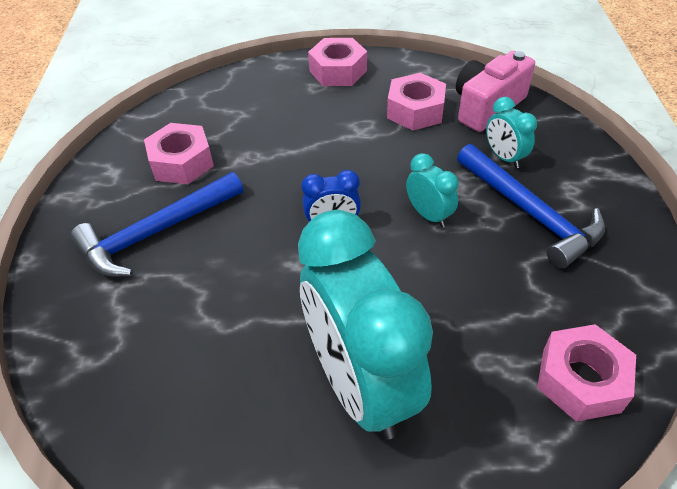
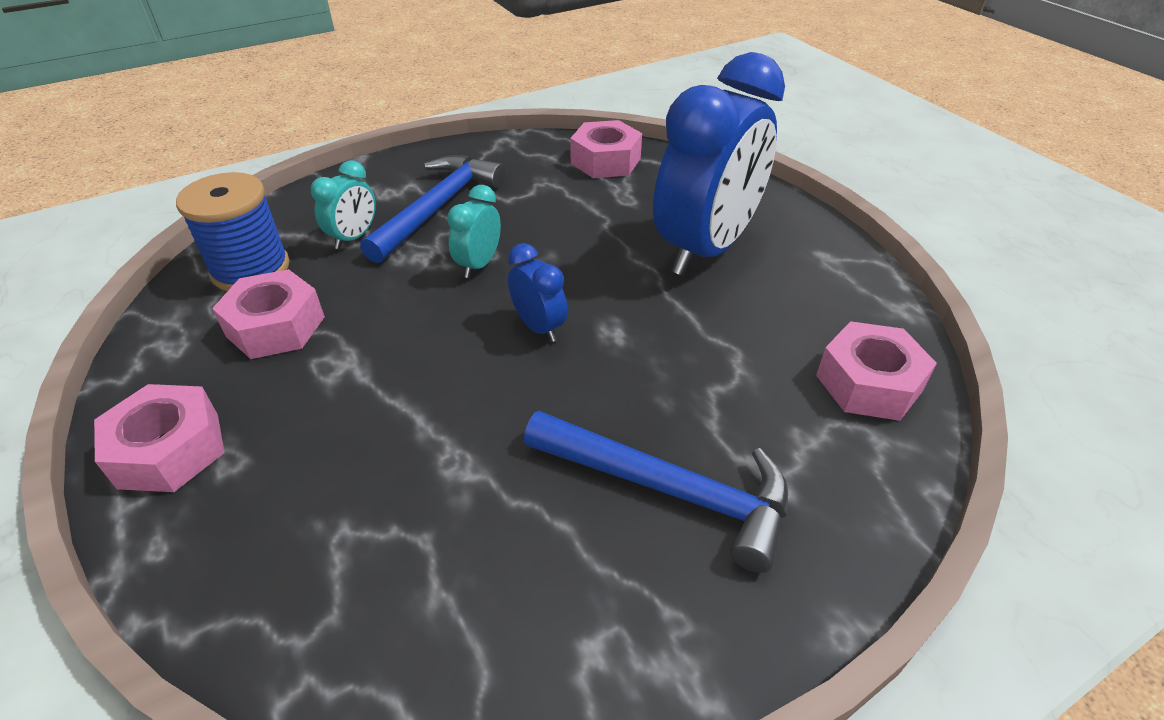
camera: 120 degrees left, 5 degrees down
pink nut [144,123,214,184] -> pink nut moved to [816,321,937,421]
turquoise clock [298,210,433,440] -> blue clock [653,52,785,276]
pink camera [456,51,535,132] -> blue spool [176,172,290,291]

